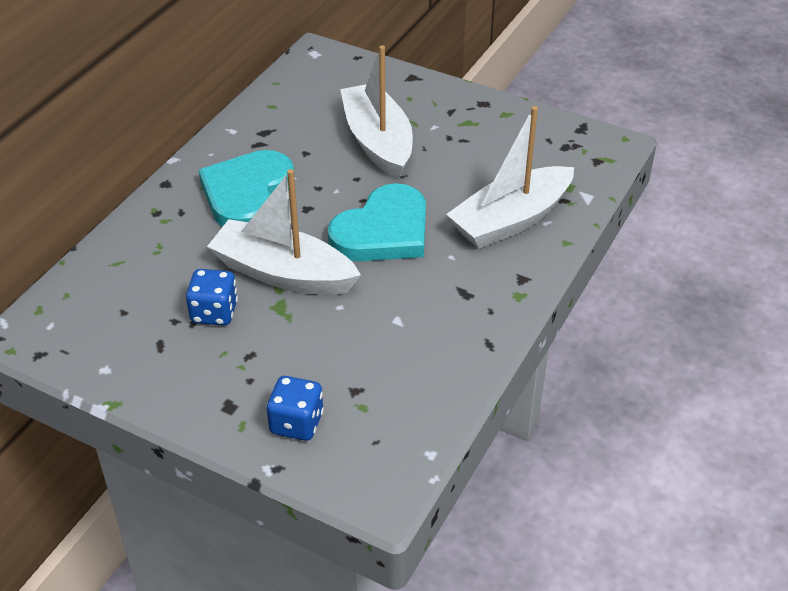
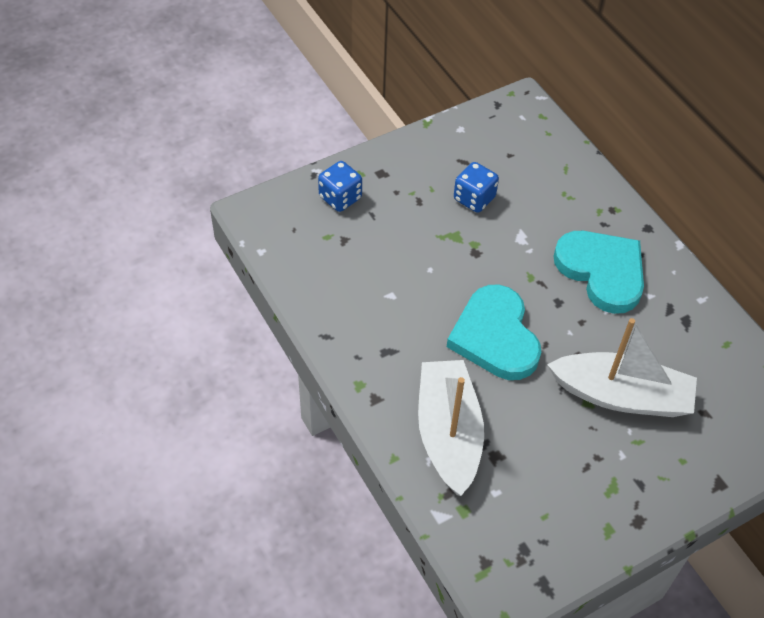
camera: 120 degrees right, 10 degrees up
white boat [207,169,361,295] -> none

